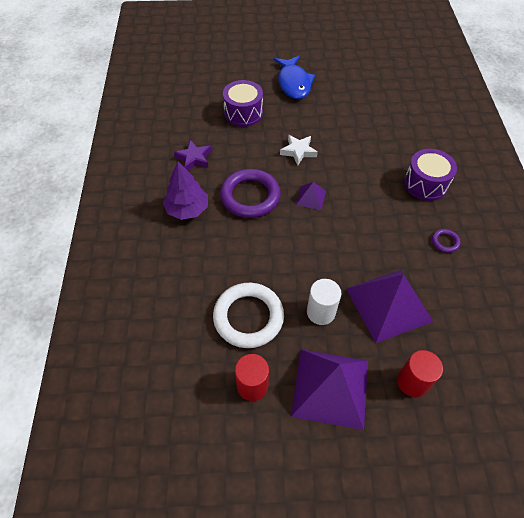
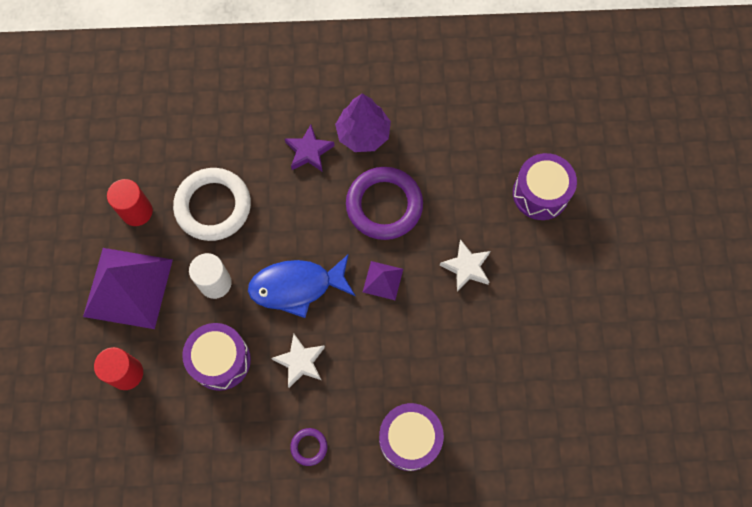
camera: 90 degrees right, 15 degrees up
purple star [174,140,212,171] -> purple star moved to [285,125,335,172]
blue fish [274,56,315,99] -> blue fish moved to [248,255,355,318]
purple pyramid [346,270,433,343] -> purple drum [182,323,251,391]
none -> white star [272,334,325,388]

